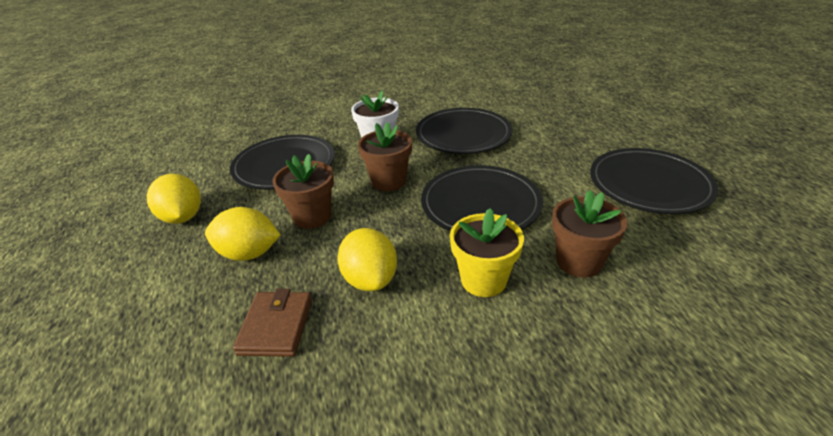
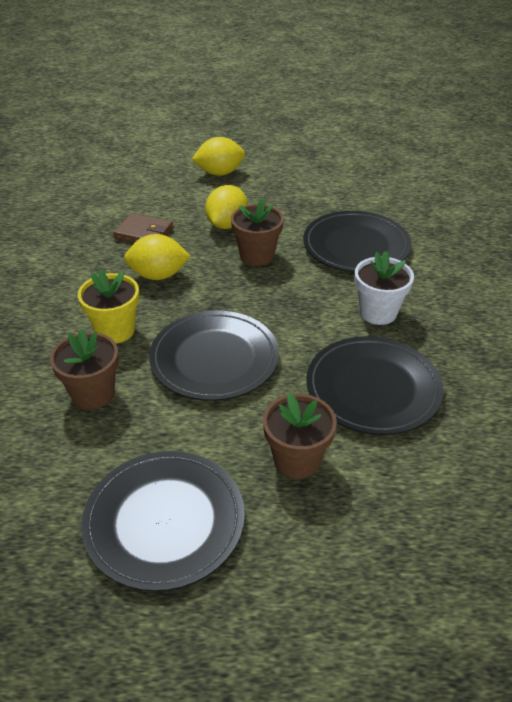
camera: 105 degrees right, 5 degrees up
yellow lemon [147,174,201,224] -> yellow lemon moved to [192,137,245,176]
brown flower pot [358,122,412,191] -> brown flower pot moved to [263,392,337,479]

